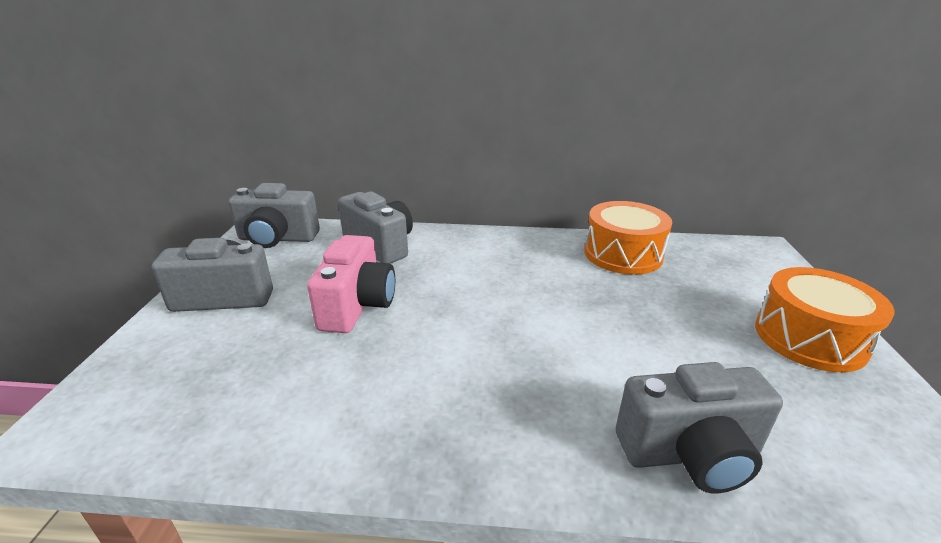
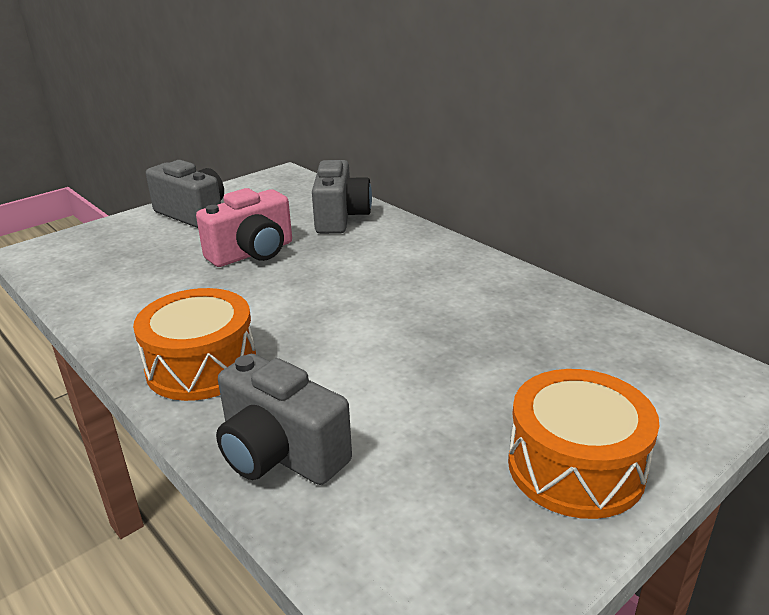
camera: 45 degrees right, 0 degrees up
grey camera [229,183,320,248] -> none
orange drum [584,201,672,275] -> orange drum moved to [133,288,256,401]

